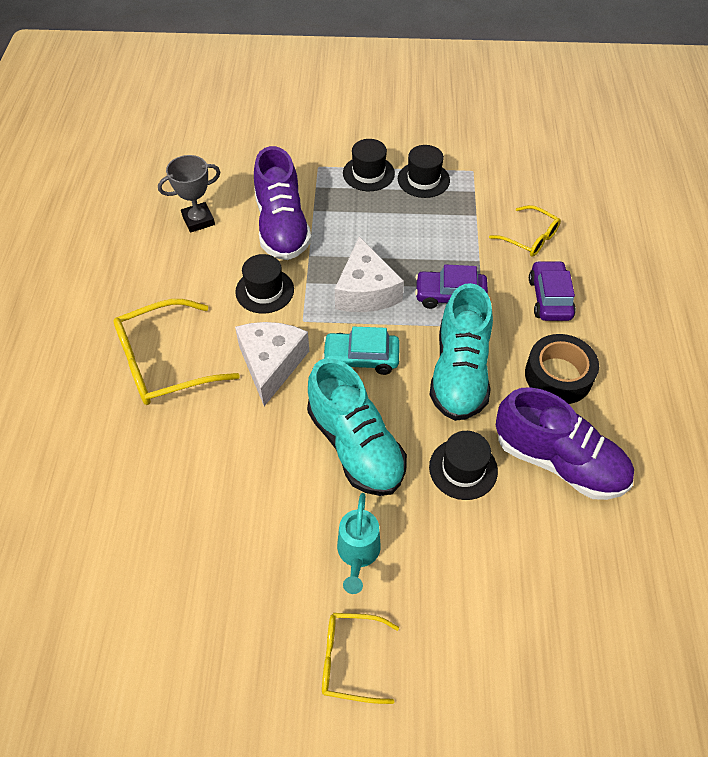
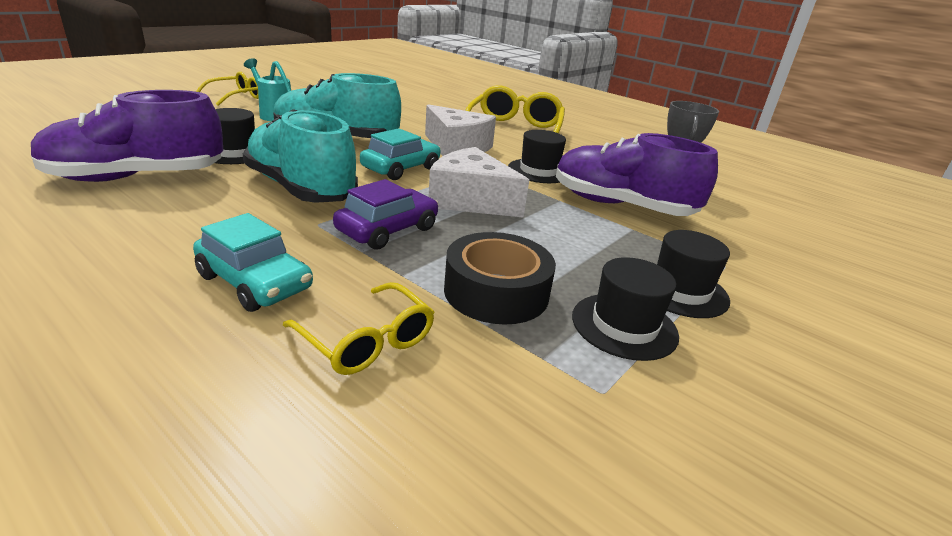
camera: 125 degrees right, 25 degrees down
yellow glasses [489,205,561,257] -> yellow glasses turned 120 degrees counterclockwise [283,282,434,375]
black tape [525,334,599,404] -> black tape moved to [444,232,556,325]
purple car [529,260,576,321] -> turquoise car [193,213,313,312]

